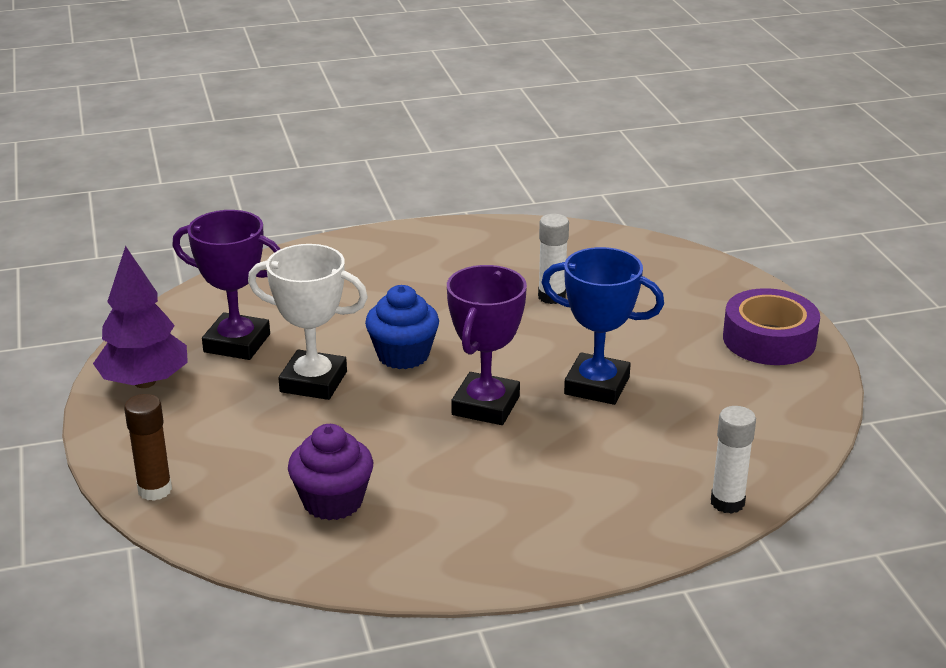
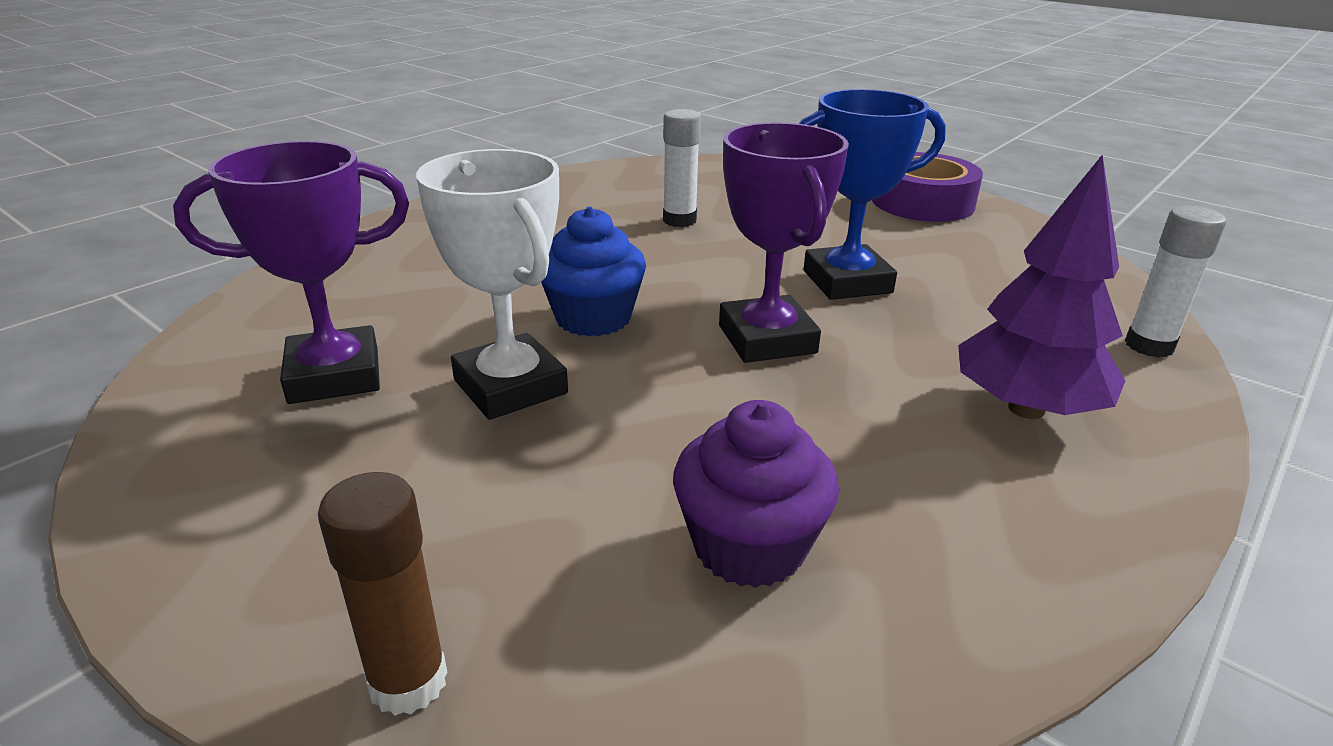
camera: 35 degrees left, 0 degrees up
purple tree [93,246,188,388] -> purple tree moved to [958,154,1125,419]
white trophy [248,244,368,400] -> white trophy turned 75 degrees clockwise [416,149,568,420]

